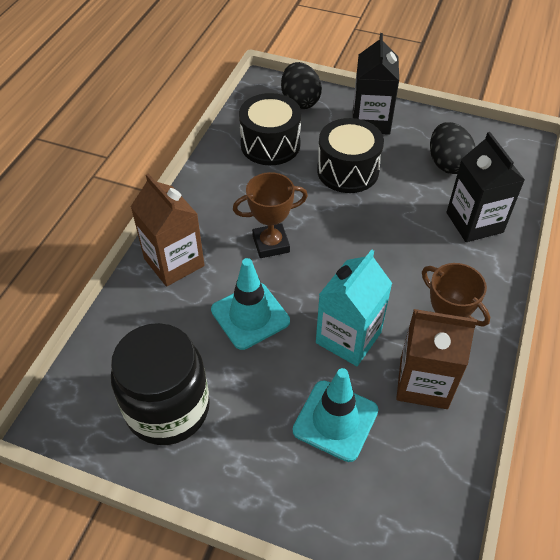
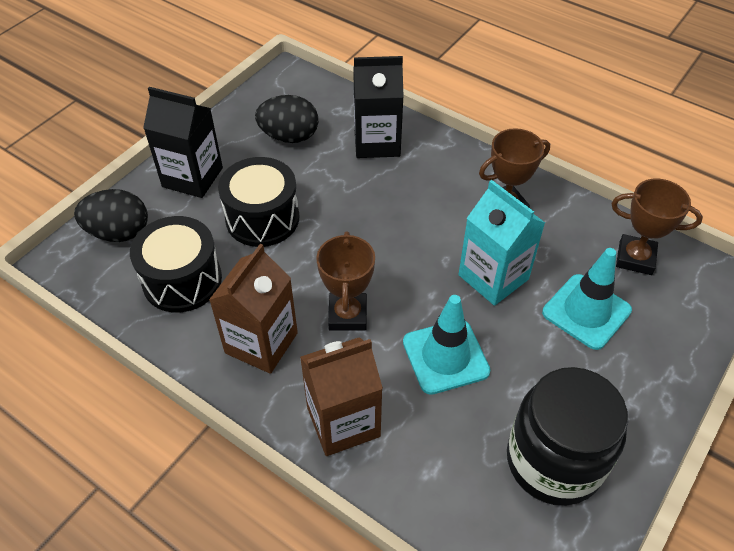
camera: 75 degrees left, 0 degrees up
brown carton [396,309,477,409] -> brown carton moved to [209,244,298,374]
none -> brown trophy [611,178,703,275]

